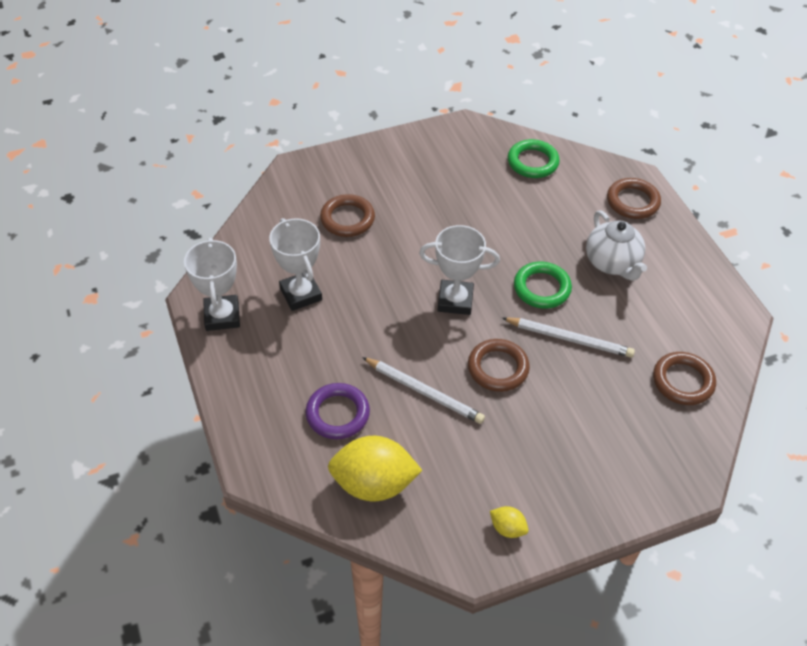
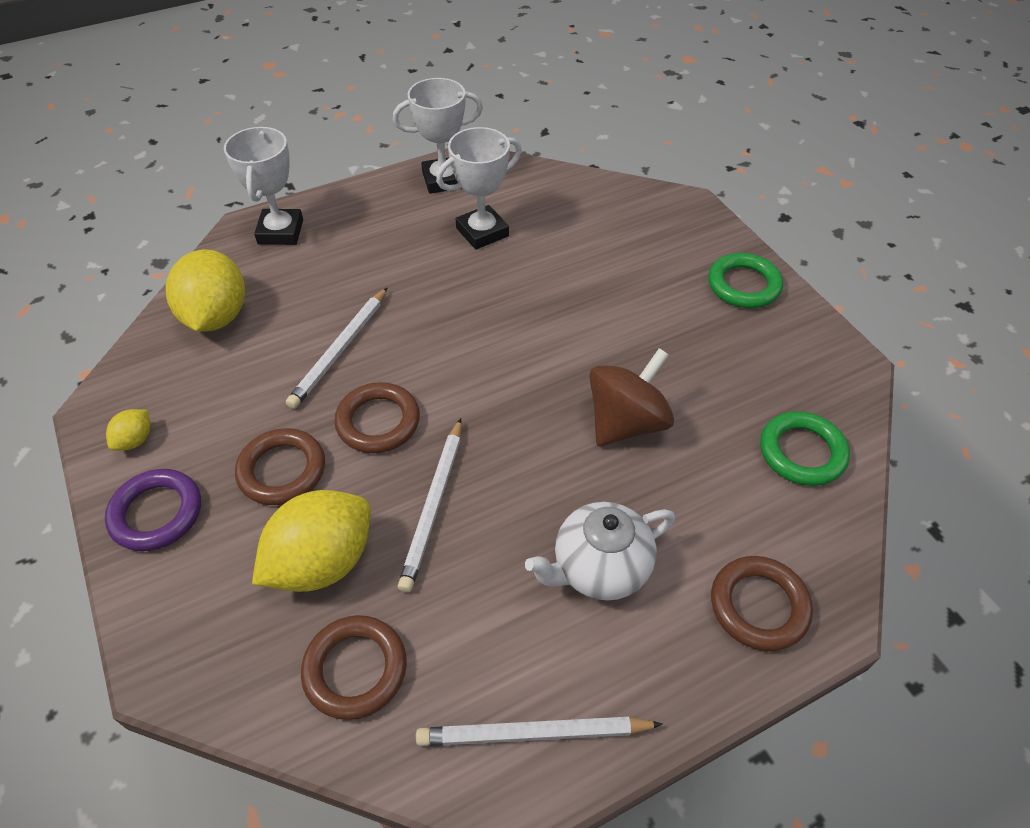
camera: 85 degrees right, 0 degrees up
purple ring [306,383,370,440] -> purple ring moved to [105,469,201,551]
brown ring [320,194,375,237] -> brown ring moved to [235,428,325,505]
white trophy [419,225,500,315] -> white trophy moved to [224,127,303,245]
green ring [514,262,572,309] -> green ring moved to [708,253,783,308]
none -> yellow lemon [252,490,370,592]
none -> white pencil [416,717,663,746]
none -> brown spinning top [589,348,674,446]

